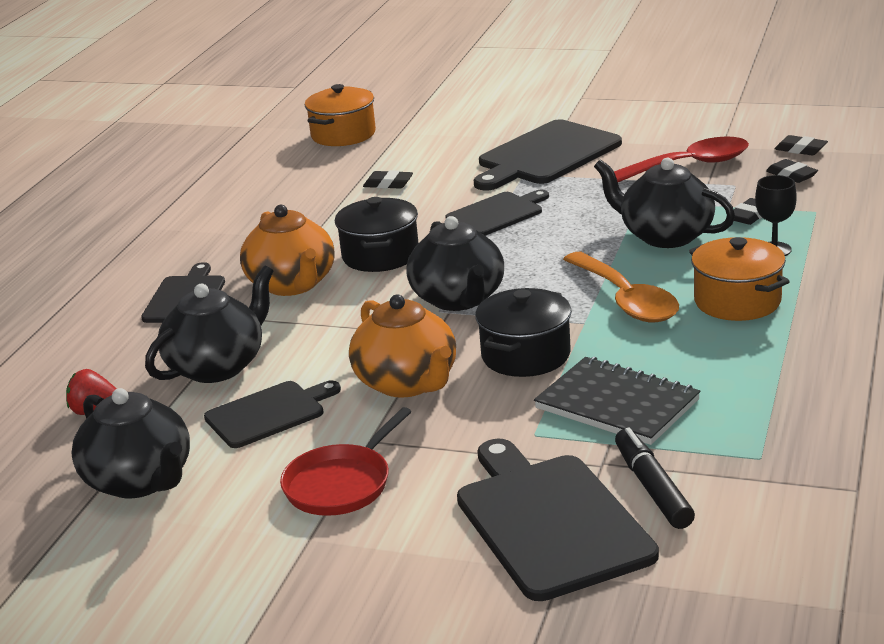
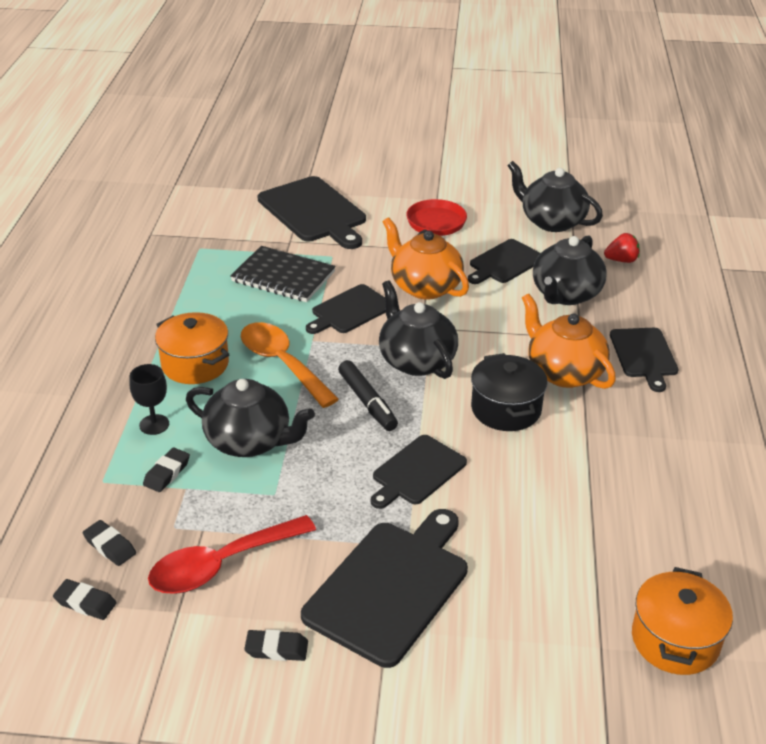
camera: 165 degrees right, 10 degrees up
black eraser [363,170,413,189] -> black eraser moved to [244,629,308,661]
black pot [475,288,572,377] -> black cutting board [306,284,386,334]
black marker [615,427,695,529] -> black marker moved to [338,360,398,431]

